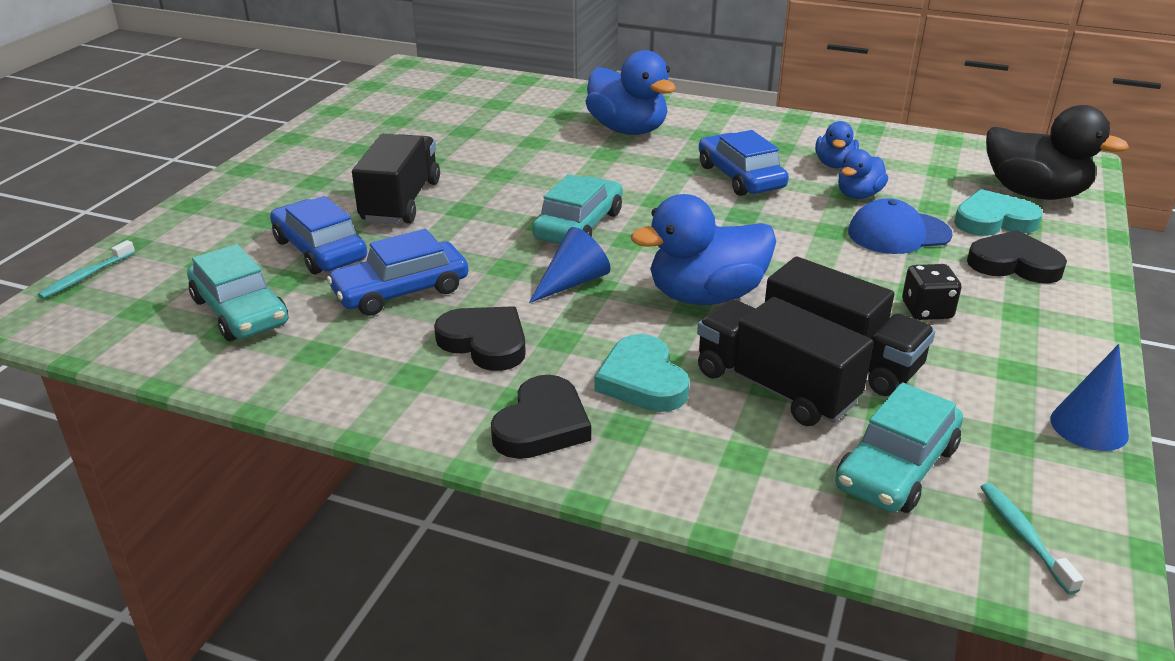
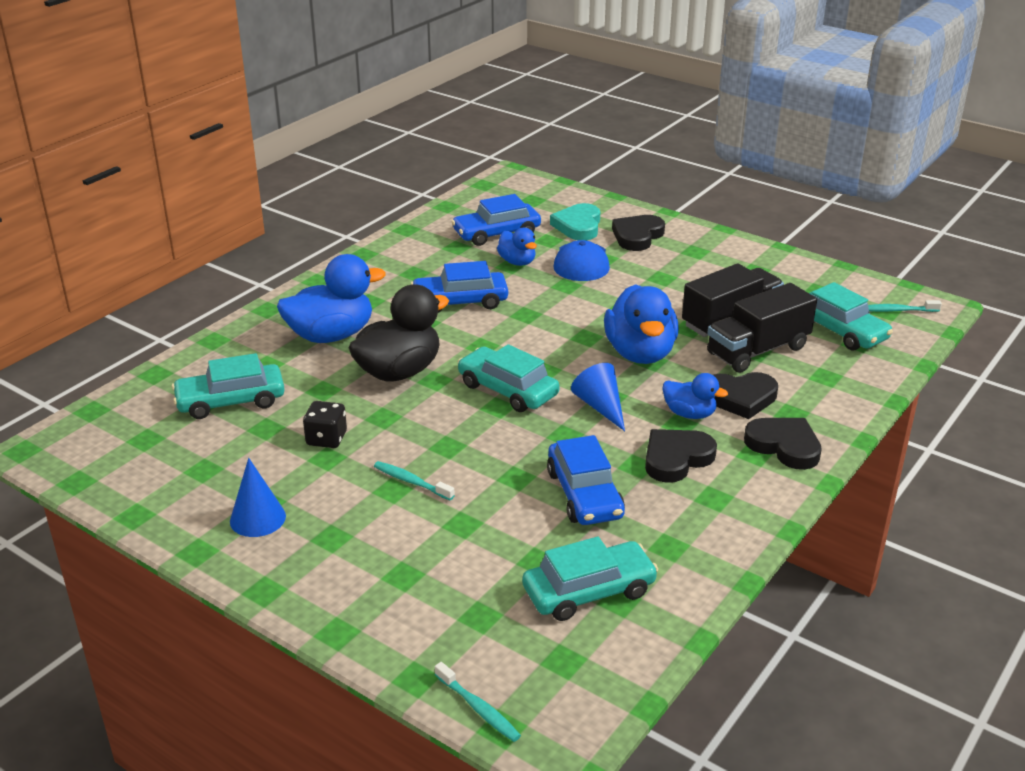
camera: 75 degrees left, 0 degrees up
blue car [270,196,367,274] -> blue car moved to [452,194,541,246]
black truck [352,134,440,224] -> turquoise toothbrush [374,461,455,500]
turquoise heart [594,334,690,412] -> black heart [713,372,778,419]
blue duck [815,121,859,168] -> blue duck moved to [662,373,728,419]
black dice [902,264,961,320] -> black dice moved to [303,401,347,448]
black duck [986,105,1129,200] -> black duck moved to [349,284,449,381]
blue cone [1050,344,1129,451] -> blue cone moved to [230,458,286,537]
none -> turquoise car [172,353,285,419]

